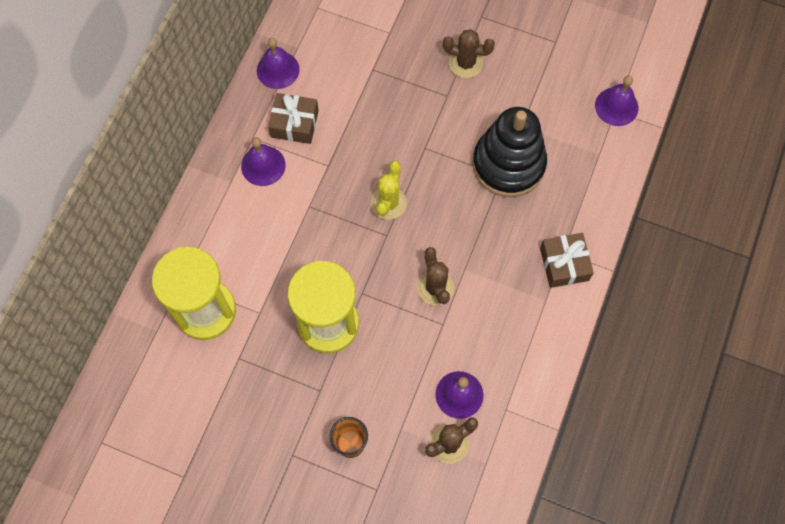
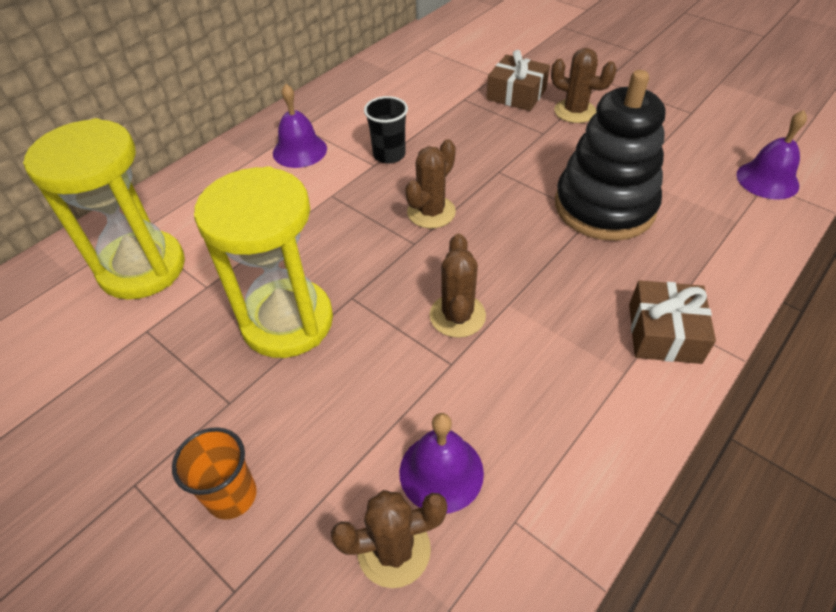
camera: 20 degrees right, 20 degrees down
purple bell [257,38,300,89] -> none
brown gift [268,93,319,144] -> brown gift moved to [486,50,550,111]
yellow cactus [371,161,407,220] -> brown cactus [405,139,456,229]
none -> black cup [364,96,408,163]

